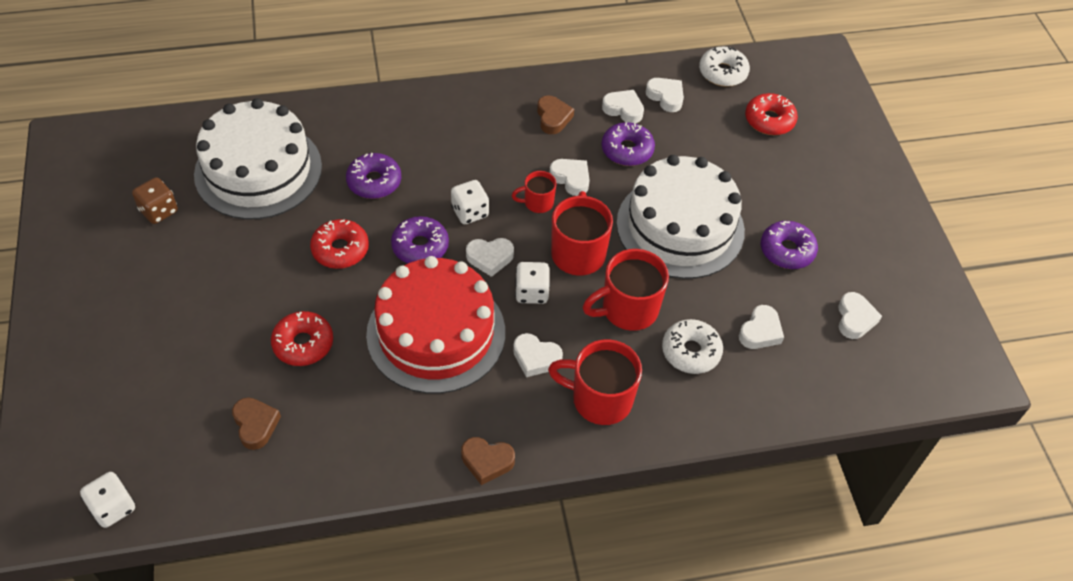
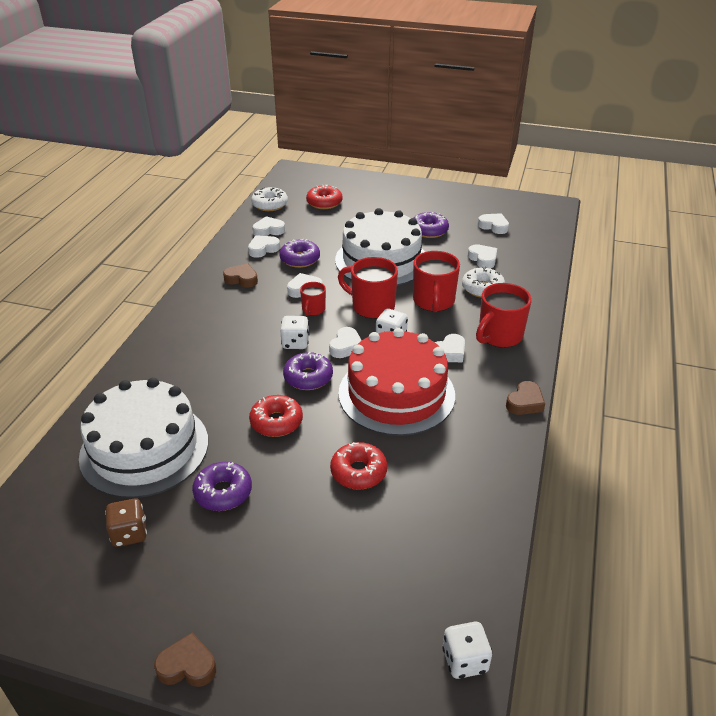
camera: 60 degrees left, 15 degrees down
brown heart [232,397,281,450] -> brown heart moved to [154,633,216,687]
purple donut [346,153,401,199] -> purple donut moved to [192,462,252,511]

